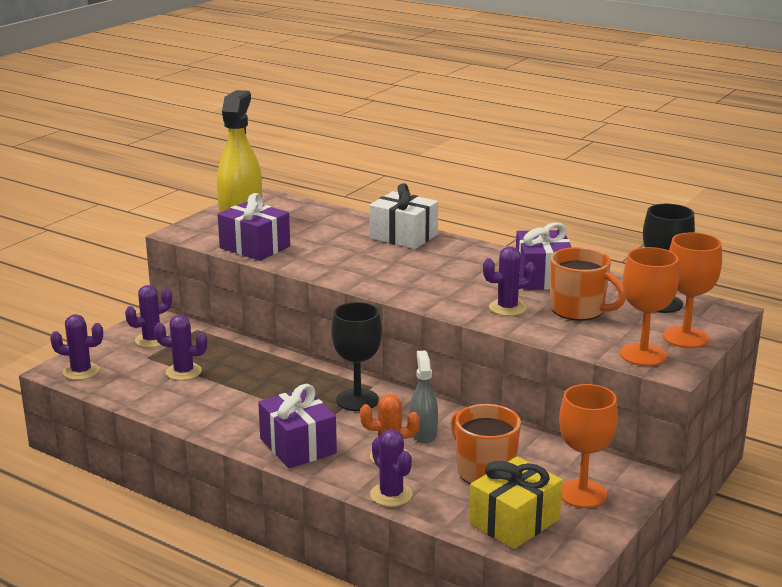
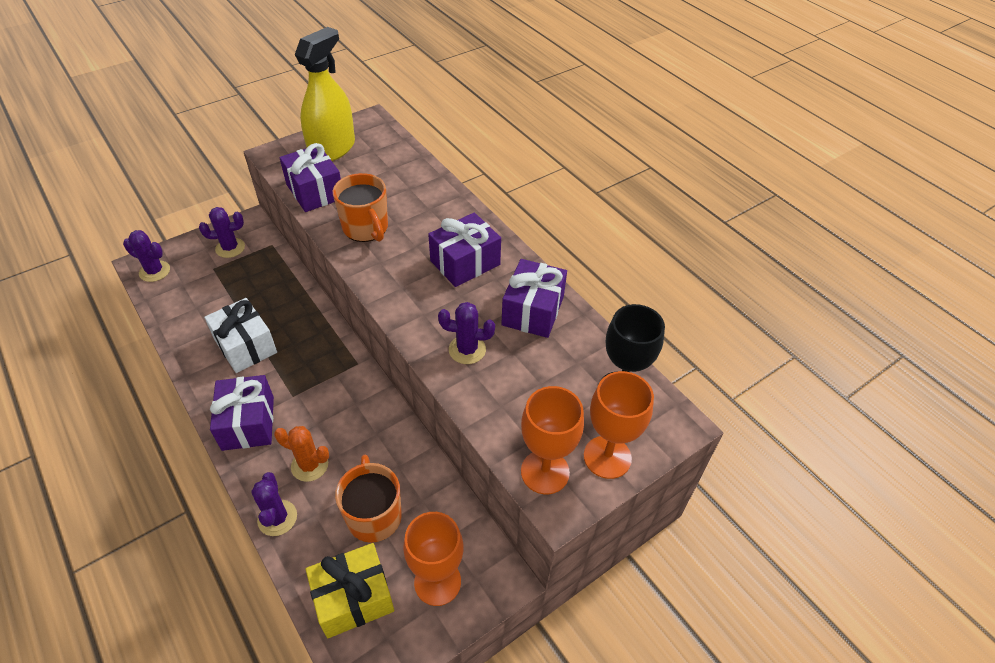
camera: 20 degrees right, 25 degrees up
purple cactus [154,315,207,380] -> none
black goblet [331,302,382,411] -> none
white gift [369,183,438,249] -> white gift moved to [204,298,277,373]
grey spray bottle [410,351,438,443] -> none
orange mug [551,247,626,321] -> orange mug moved to [333,173,388,242]
none -> purple gift [428,213,501,287]

